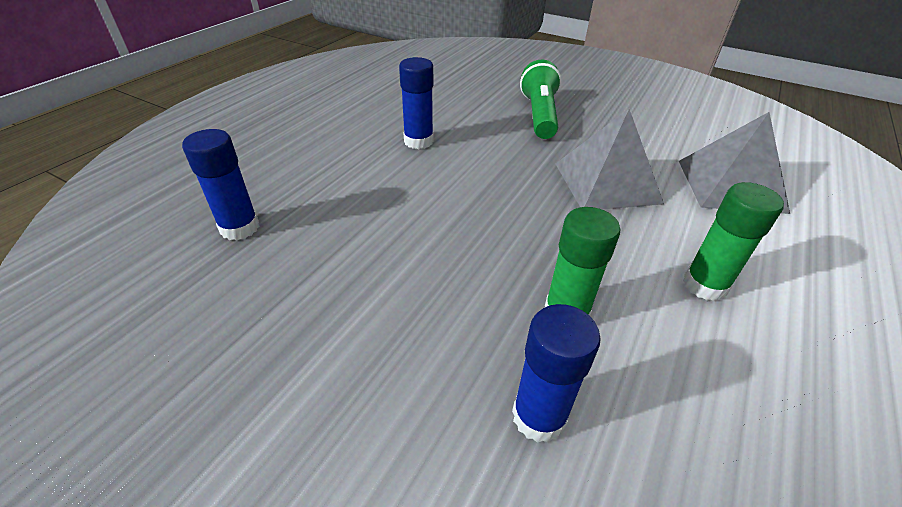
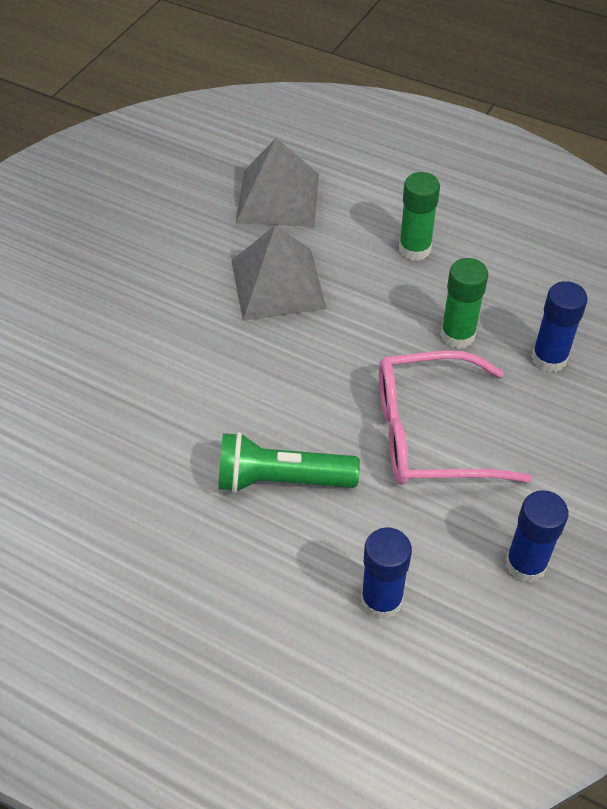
camera: 90 degrees left, 10 degrees up
blue glue stick [399,57,434,149] -> blue glue stick moved to [506,490,568,583]
green flashlight [520,60,561,139] -> green flashlight moved to [218,432,360,493]
none -> pink glasses [379,351,532,485]

